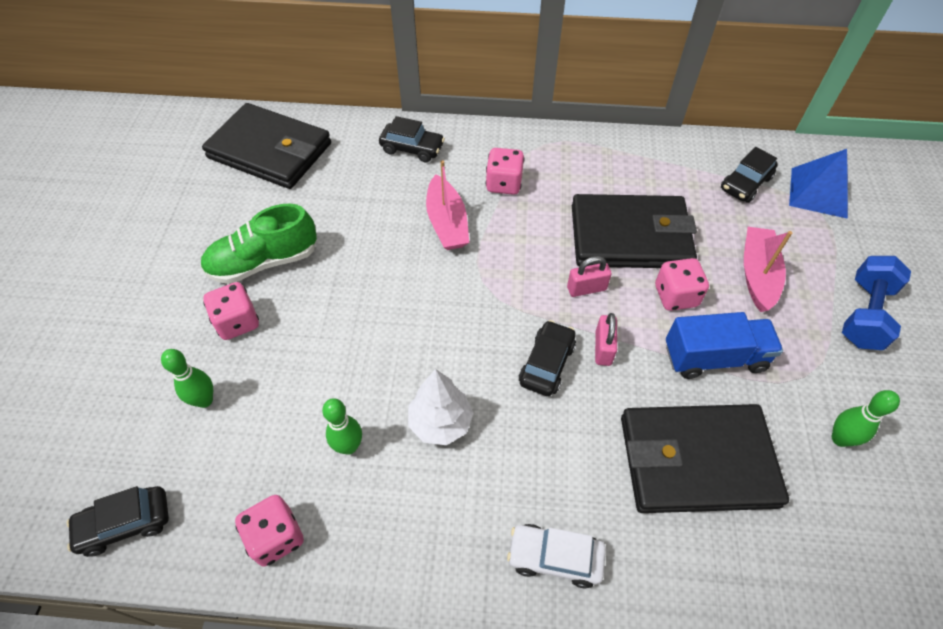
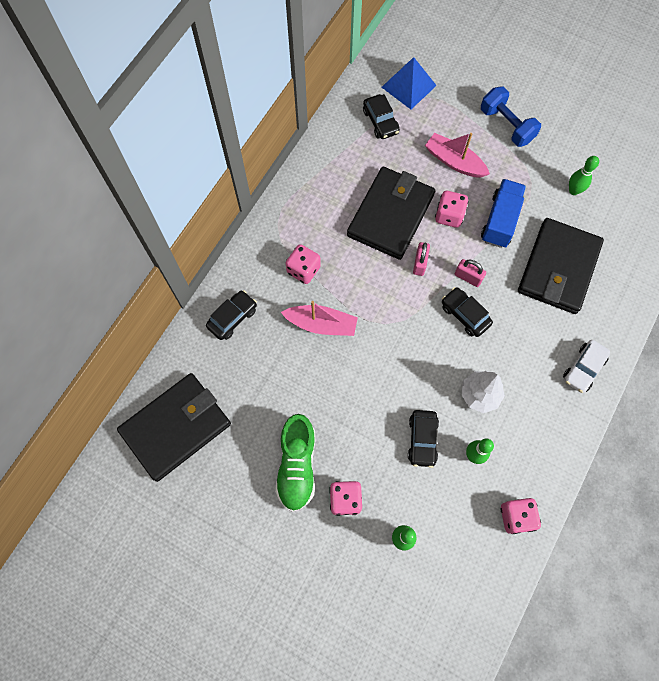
camera: 65 degrees left, 15 degrees up
black car [66,486,169,557] -> black car moved to [408,410,439,468]

